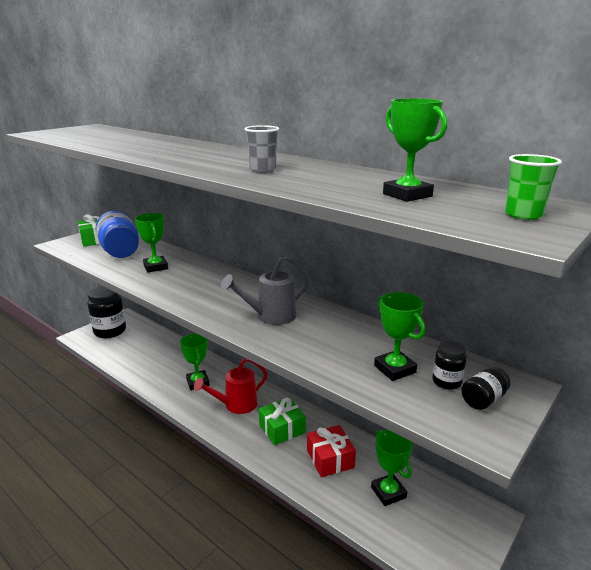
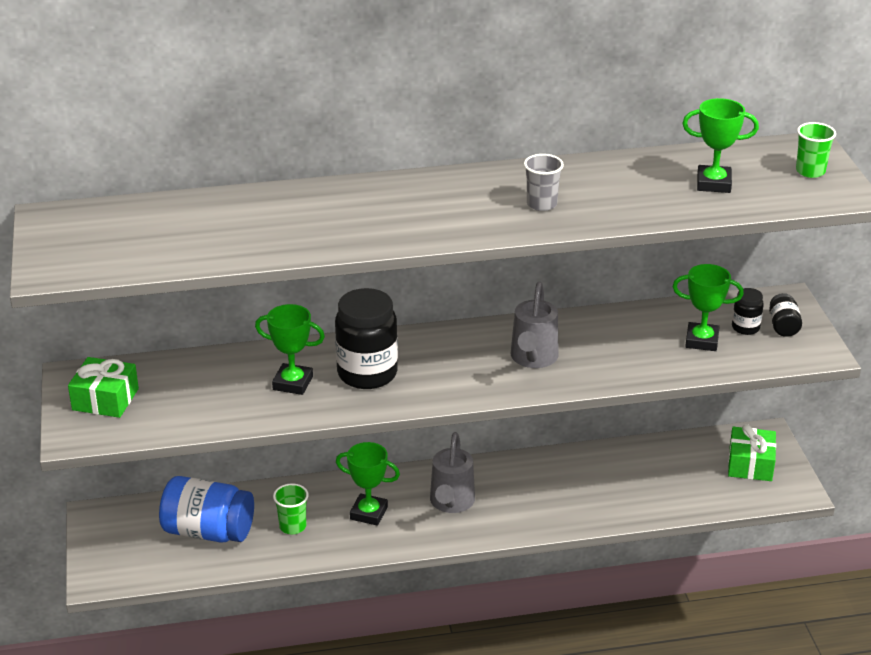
camera: 50 degrees left, 10 degrees up
black jar [87,286,126,338] -> black jar moved to [335,288,398,389]
blue jar [96,211,139,258] -> blue jar moved to [159,476,254,543]
red watering can [194,358,268,414] -> grey watering can [430,432,475,513]
green gift [259,398,306,445] -> green gift moved to [728,424,776,481]
red gift [307,425,356,477] -> none
green trophy [371,430,413,506] -> none
none -> green cup [273,483,309,534]

